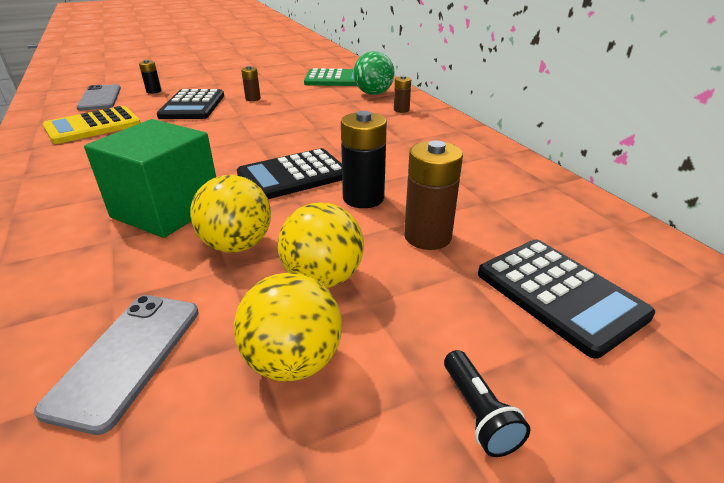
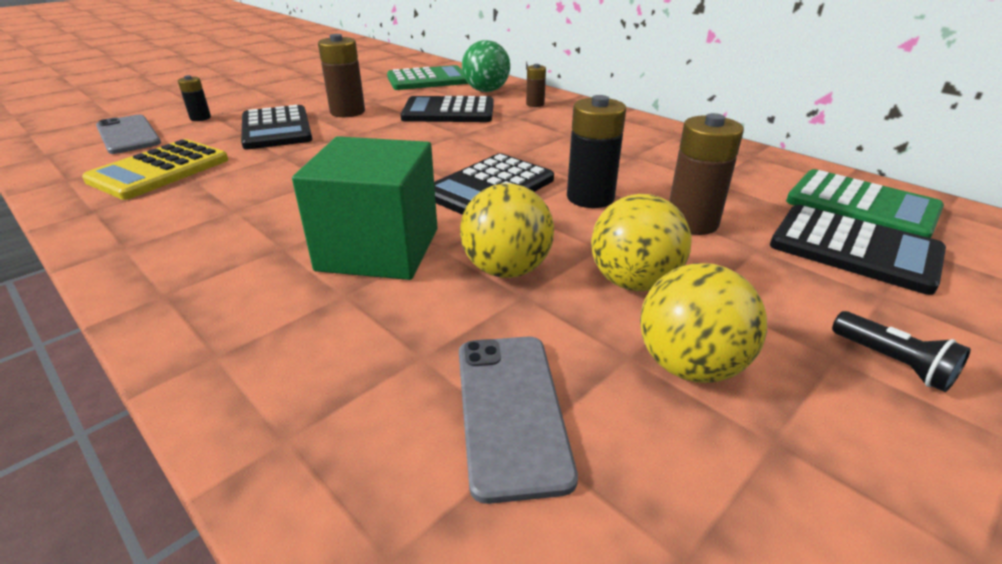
camera: 20 degrees left, 0 degrees up
brown battery [241,66,261,101] -> brown battery [318,34,365,117], size x1.81
none -> black calculator [401,96,494,122]
none -> green calculator [786,169,944,238]

